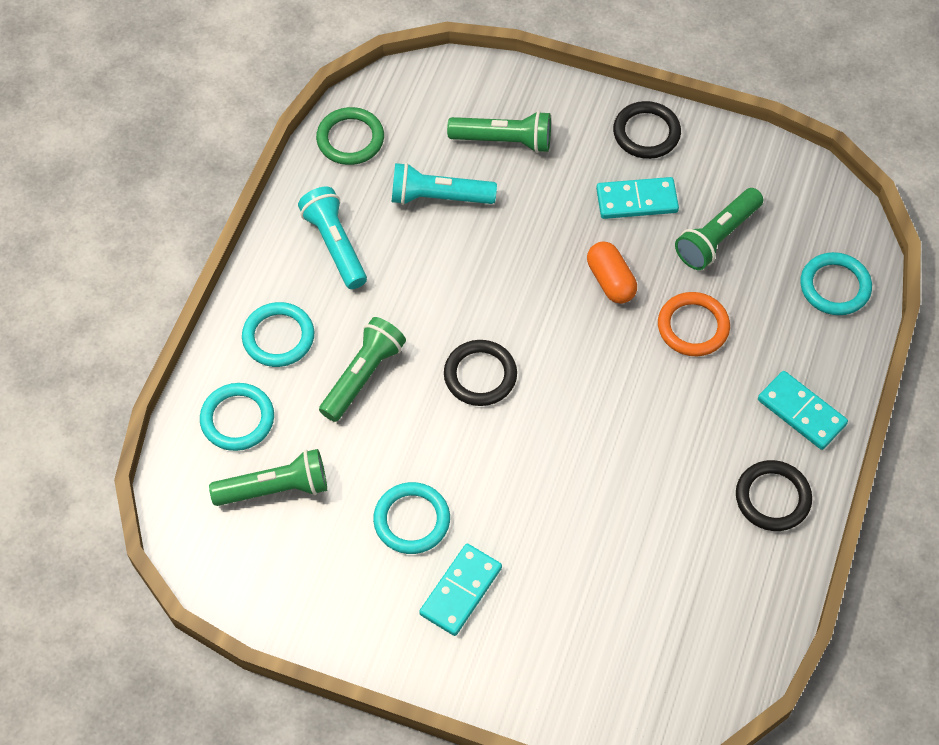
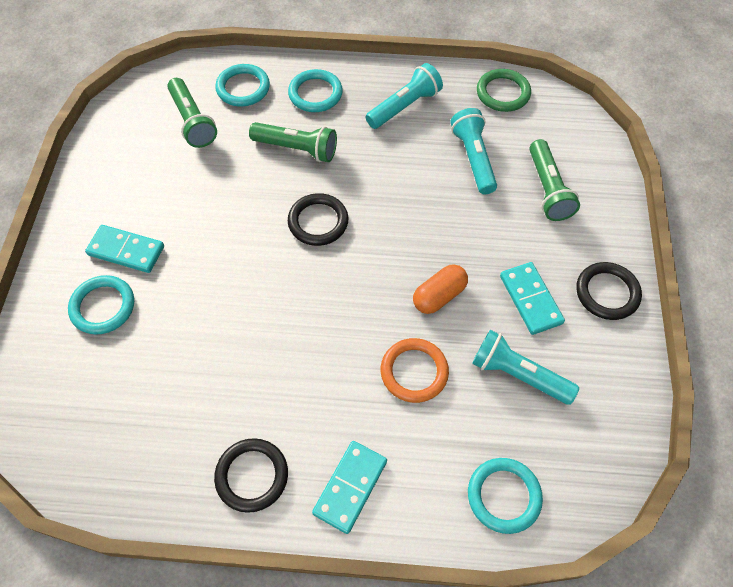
camera: 75 degrees right, 0 degrees up
turquoise ring [373,482,450,554] -> turquoise ring moved to [68,275,134,335]
green flashlight [675,188,763,270] -> turquoise flashlight [472,330,579,405]

